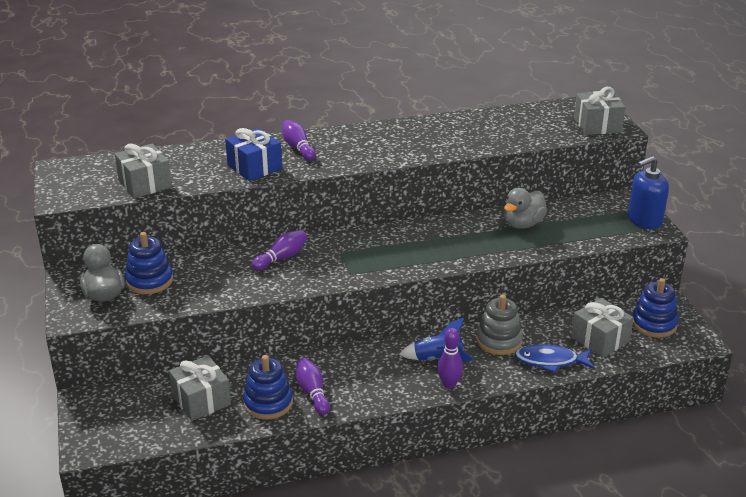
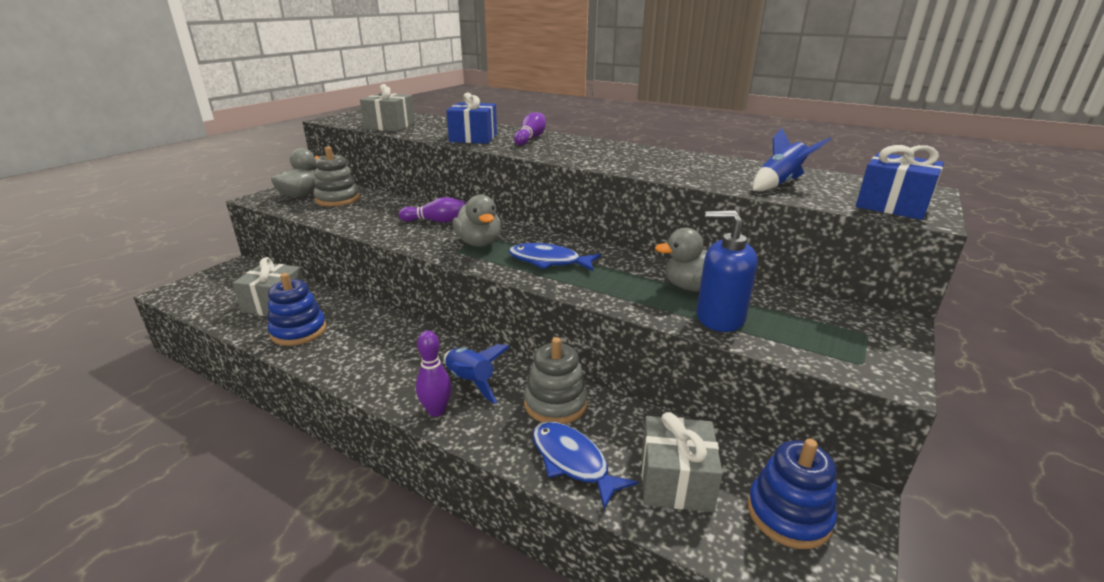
camera: 45 degrees right, 5 degrees down
blue stacking toy [125,232,173,294] -> grey stacking toy [313,147,360,206]
purple bowling pin [296,358,330,415] -> none
grey gift [574,87,625,135] -> blue gift [856,145,944,220]
blue soap dispenser [628,156,669,229] -> blue soap dispenser moved to [697,210,758,332]
none -> grey duck [453,194,501,247]
none -> blue fish [509,243,601,271]
none -> blue rocket [753,128,832,191]

